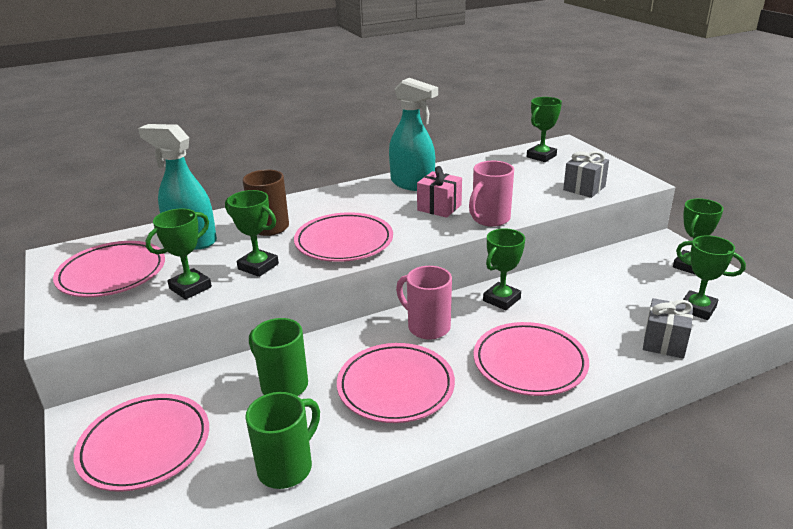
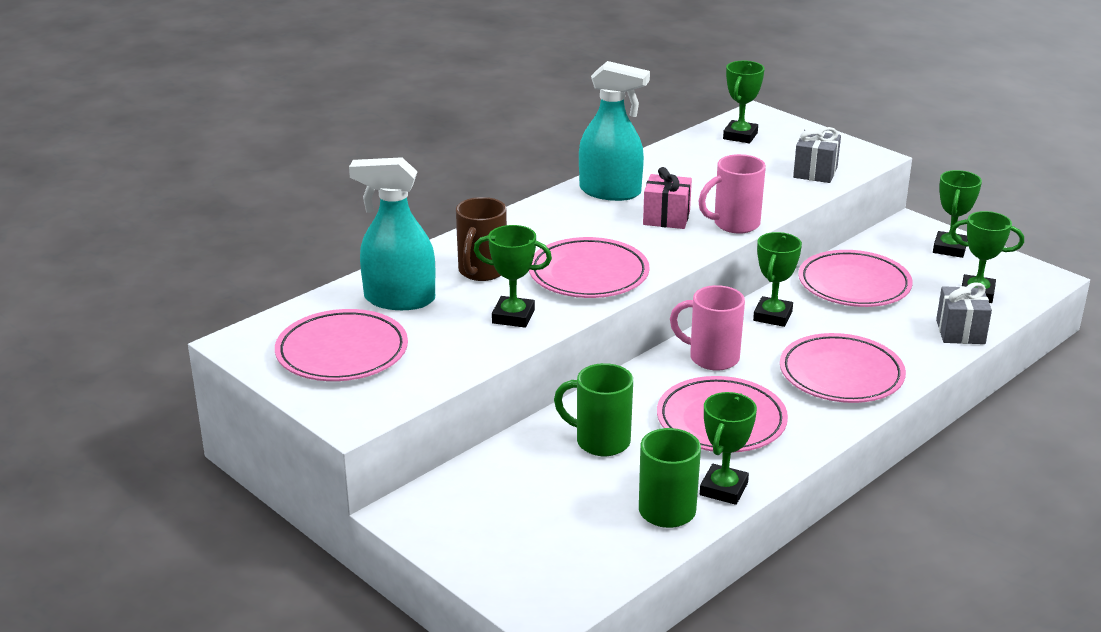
camera: 20 degrees left, 0 degrees up
pink plate [73,394,209,492] -> pink plate moved to [798,250,913,307]
green trophy [146,208,212,300] -> green trophy moved to [700,392,757,505]
pink mug [469,161,514,227] -> pink mug turned 45 degrees clockwise [698,154,766,234]

